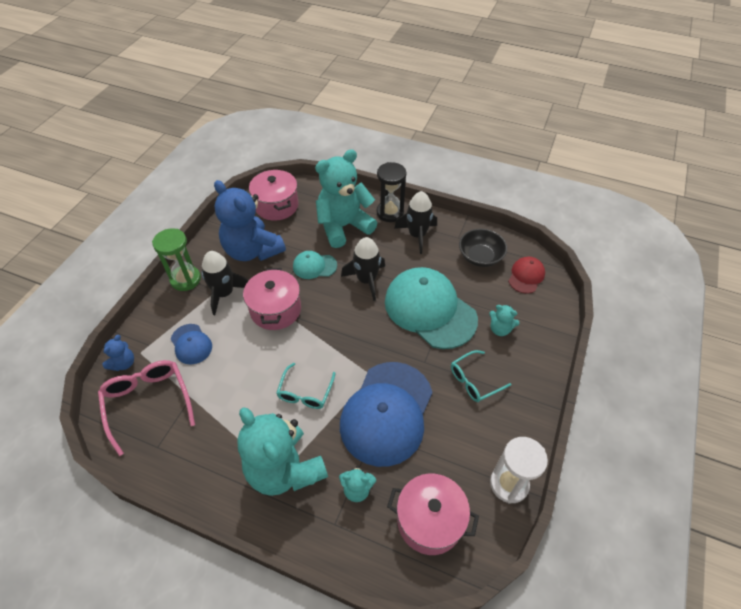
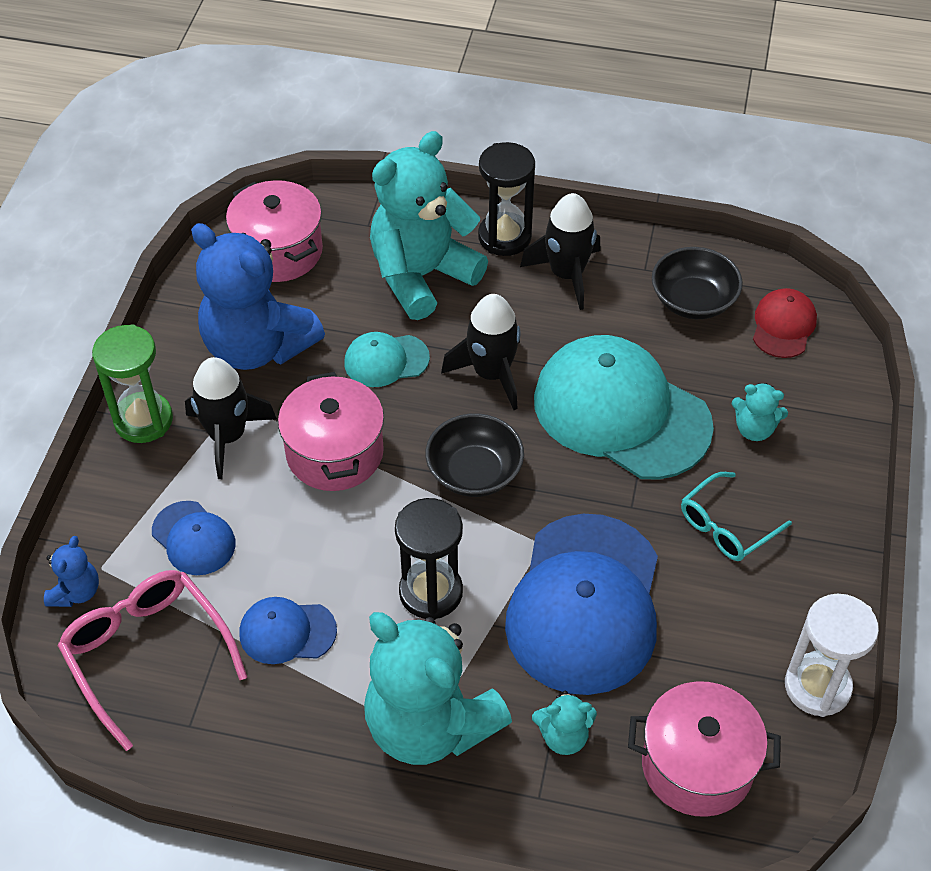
camera: 10 degrees left, 0 degrees up
turquoise glasses [276,363,336,409] -> black hourglass [395,498,463,620]
none -> blue cap [239,597,337,664]
none -> black bowl [425,413,524,497]

